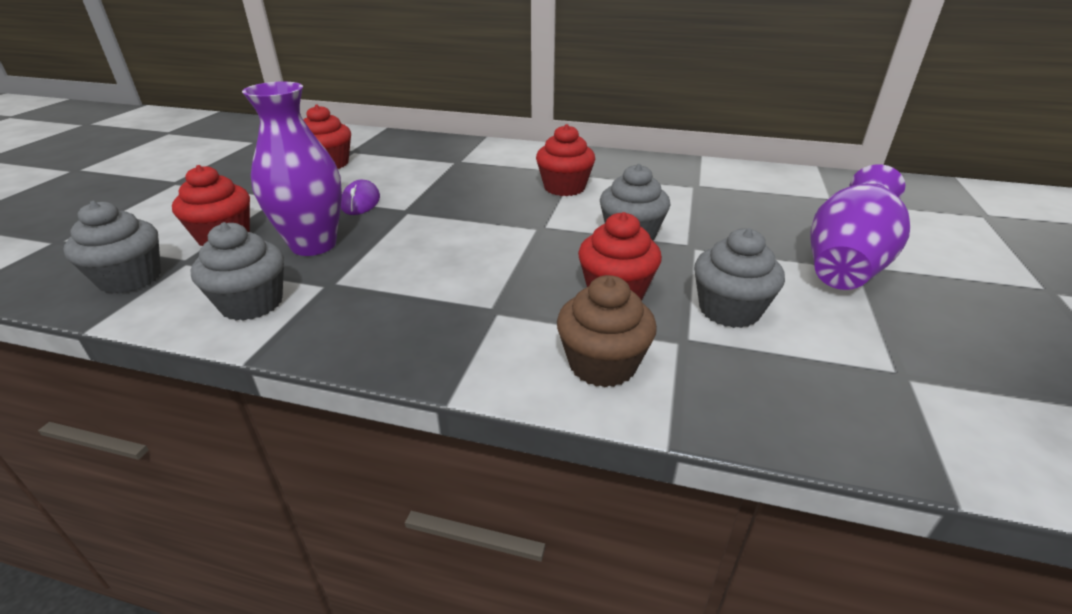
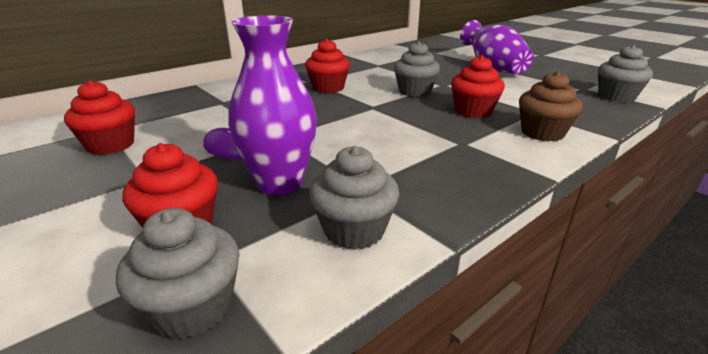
camera: 55 degrees left, 5 degrees down
grey cupcake [694,228,785,328] -> grey cupcake moved to [598,45,653,102]

